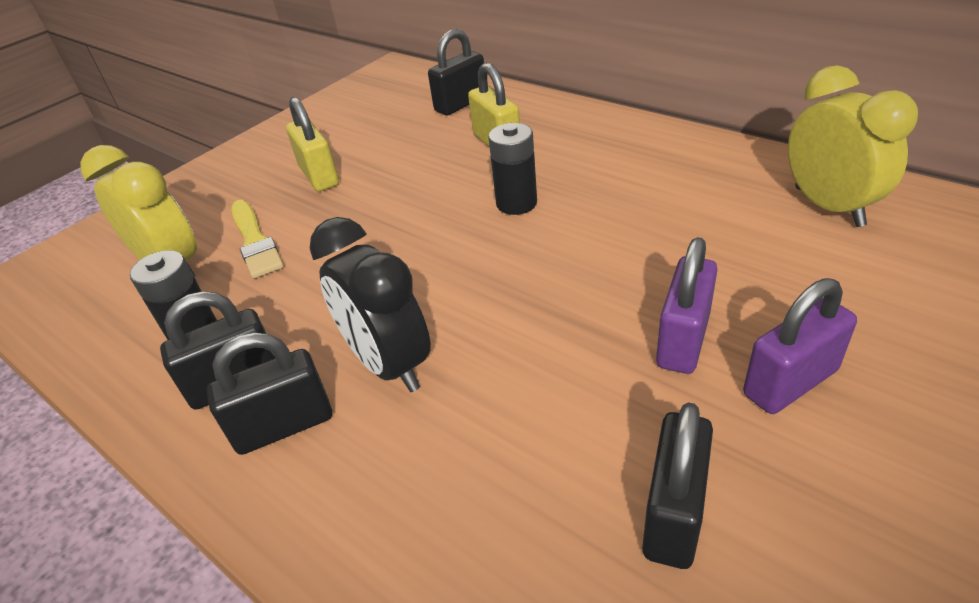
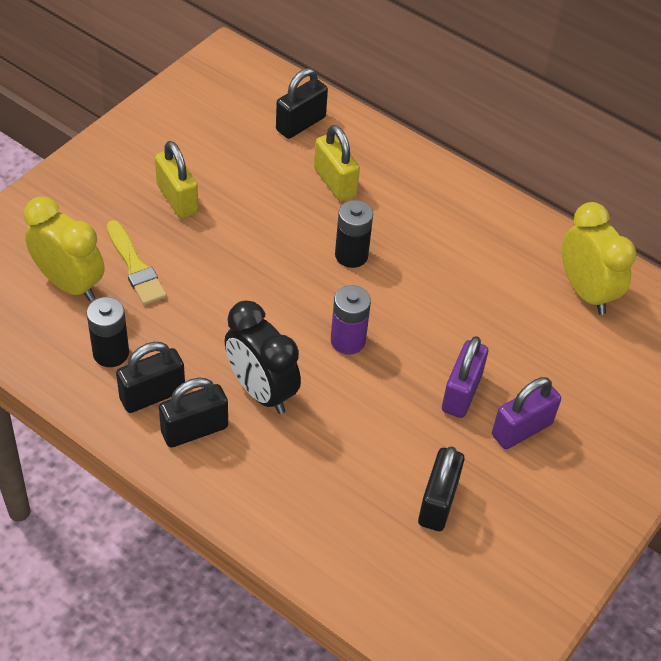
camera: 10 degrees left, 10 degrees up
none -> purple battery [331,285,371,354]

